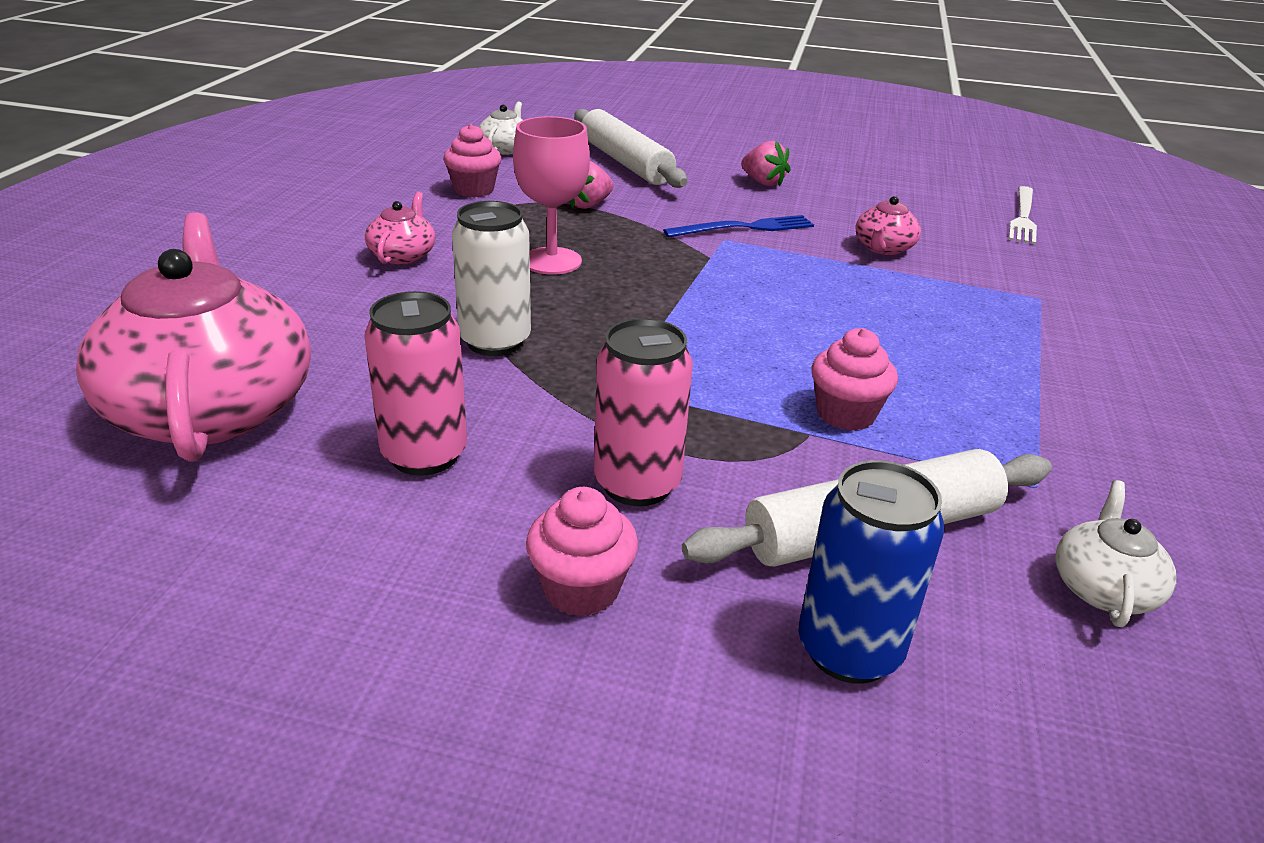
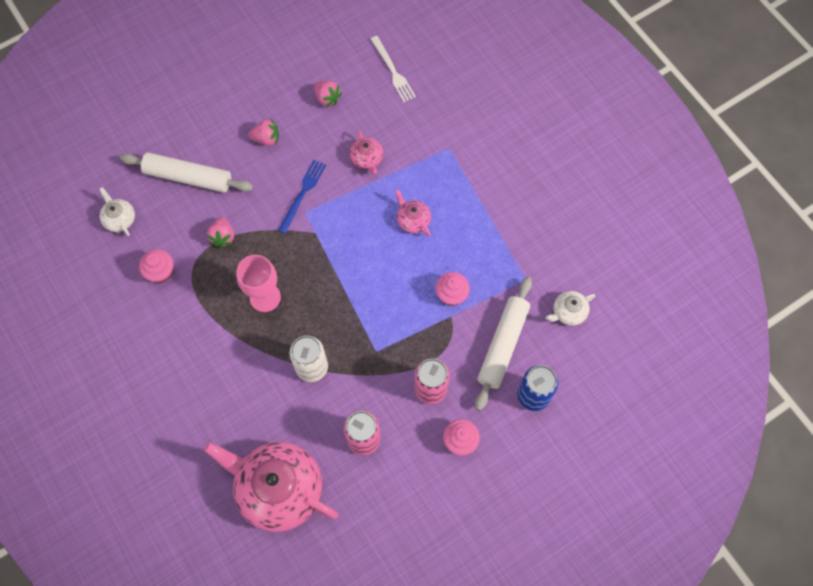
camera: 45 degrees left, 35 degrees up
pink teapot [365,192,435,265] -> pink teapot moved to [395,189,431,236]
white teapot [1055,480,1176,627] -> white teapot turned 90 degrees counterclockwise [546,291,595,326]
none -> pink strawberry [314,81,342,107]

